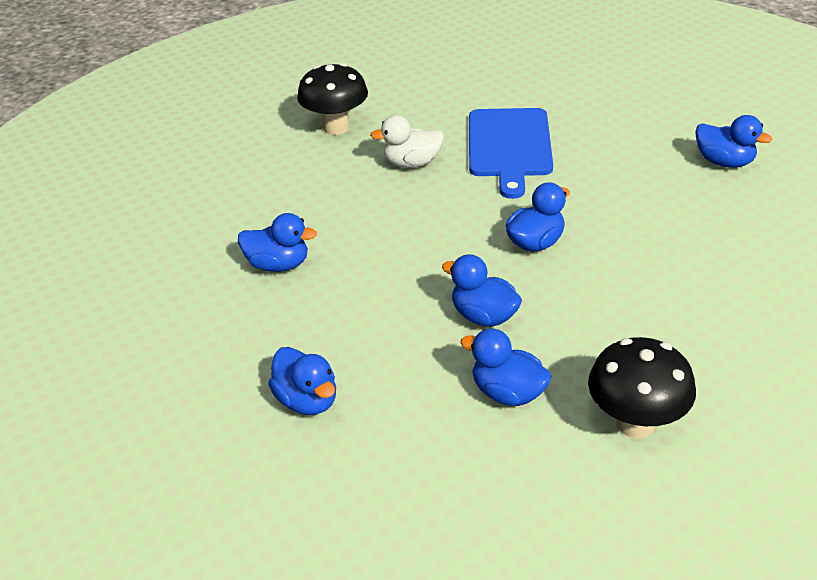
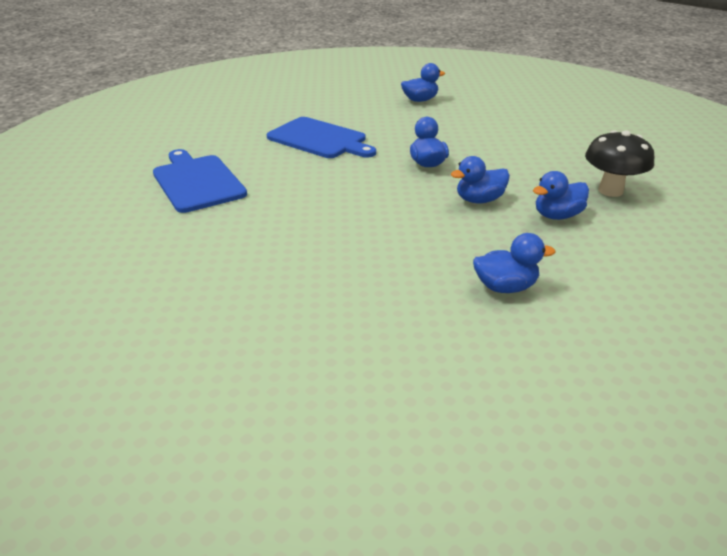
camera: 60 degrees left, 5 degrees down
blue duck [238,213,317,272] -> none
black mushroom [297,63,368,135] -> blue cutting board [153,149,247,213]
white duck [370,115,444,168] -> none

